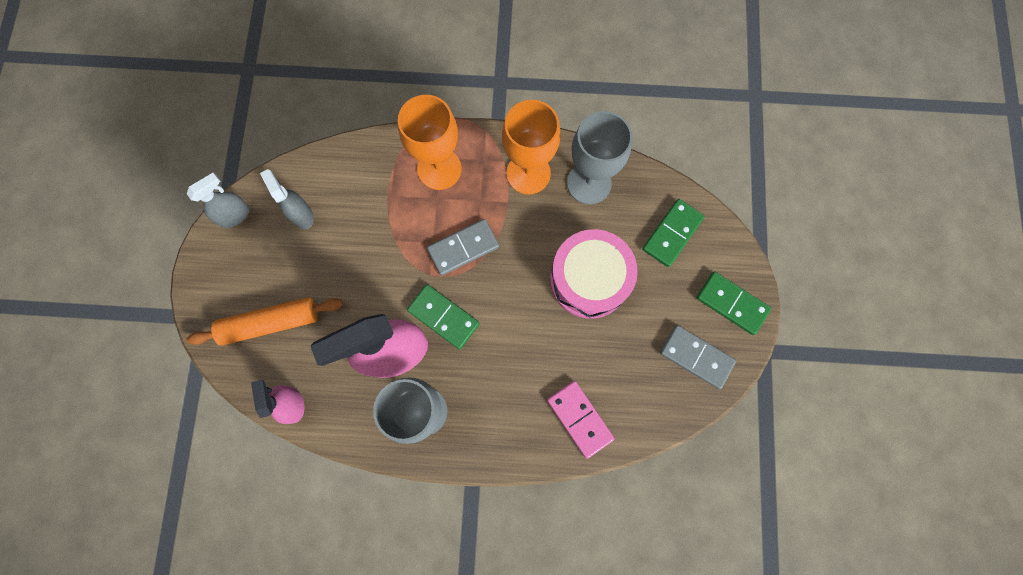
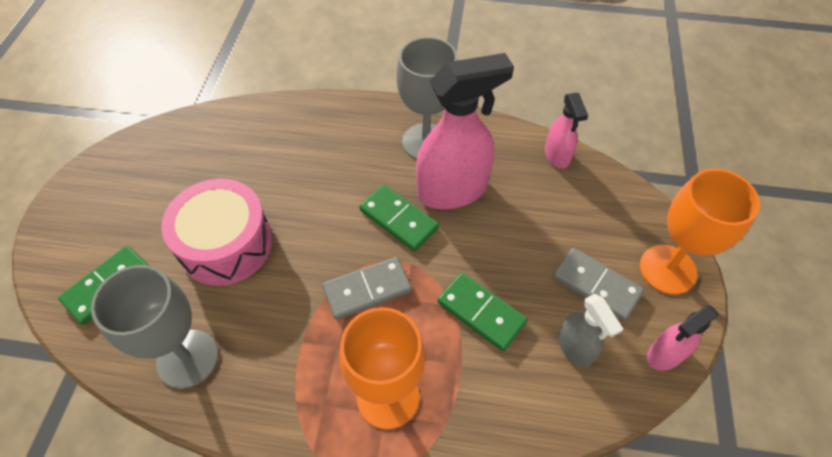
camera: 175 degrees left, 20 degrees down
orange rolling pin [186,297,343,346] -> none
grey spray bottle [187,173,250,228] -> pink spray bottle [647,305,720,371]
orange goblet [502,100,561,194] -> orange goblet moved to [640,169,760,295]
pink domino [547,381,615,459] -> none
grey domino [660,325,736,389] -> grey domino moved to [553,248,644,321]
green domino [696,272,772,335] -> green domino moved to [437,272,528,351]

